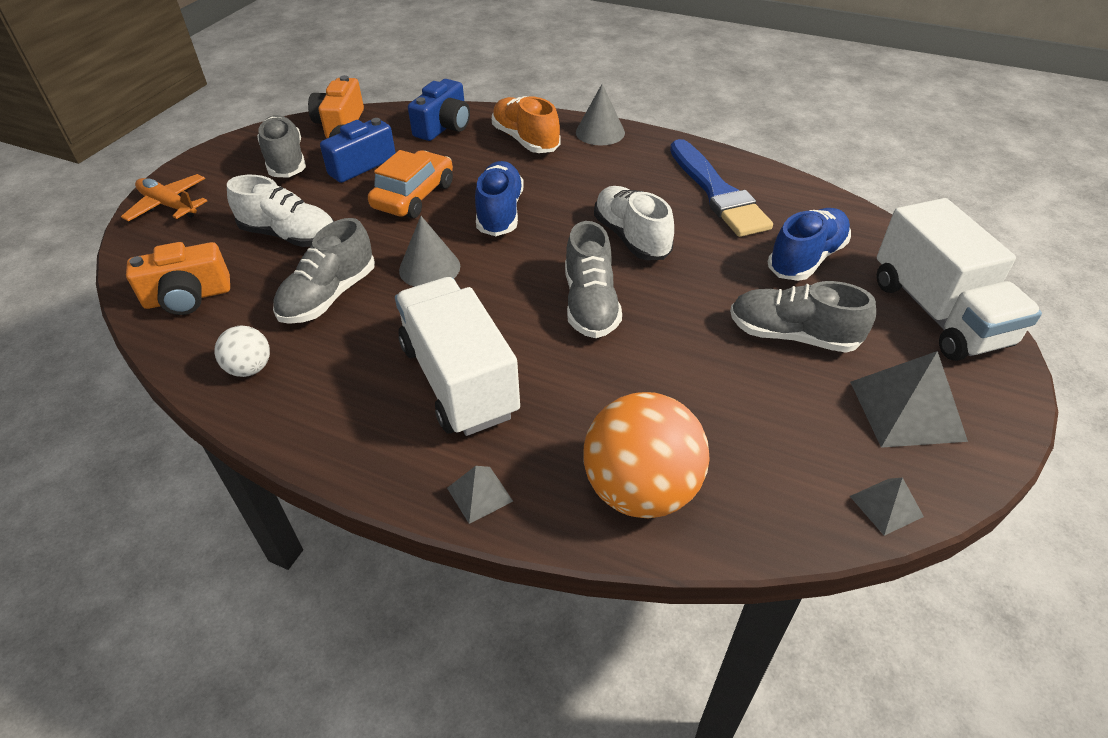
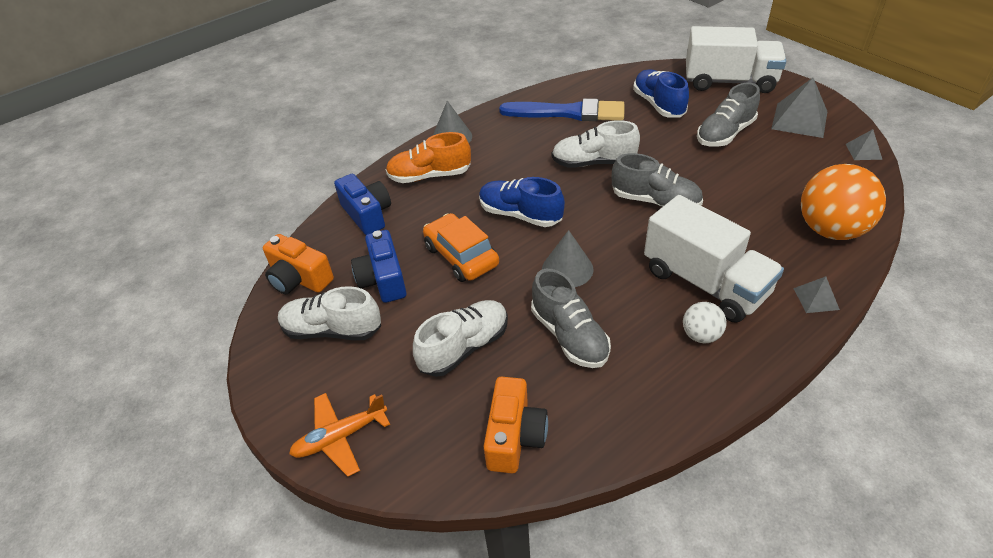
camera: 60 degrees left, 0 degrees up
white ball [214,326,270,377] -> white ball moved to [683,302,727,343]
grey shoe [257,115,306,178] -> white shoe [278,286,381,340]
white truck [395,277,520,436] -> white truck turned 135 degrees counterclockwise [644,195,784,323]

